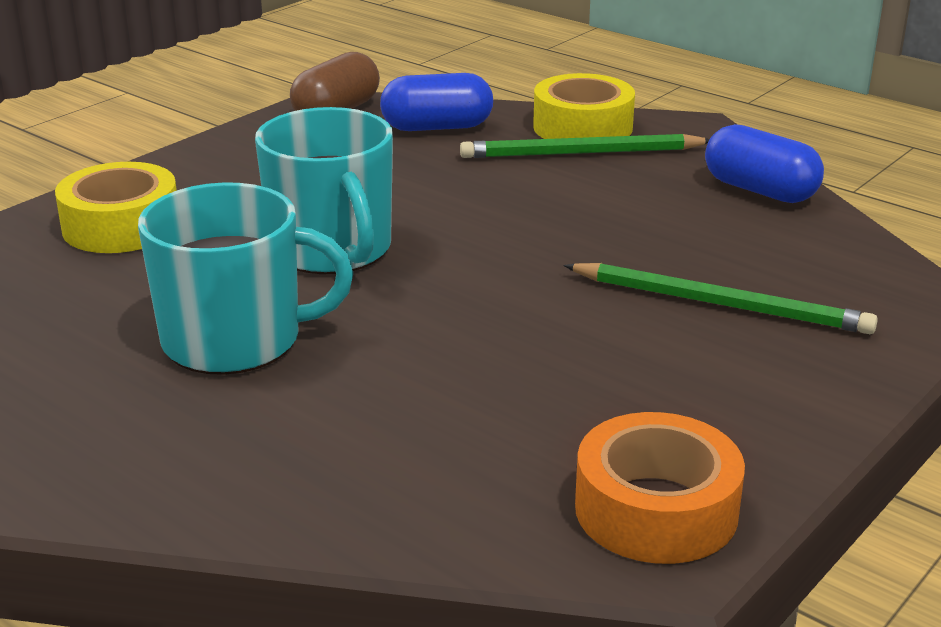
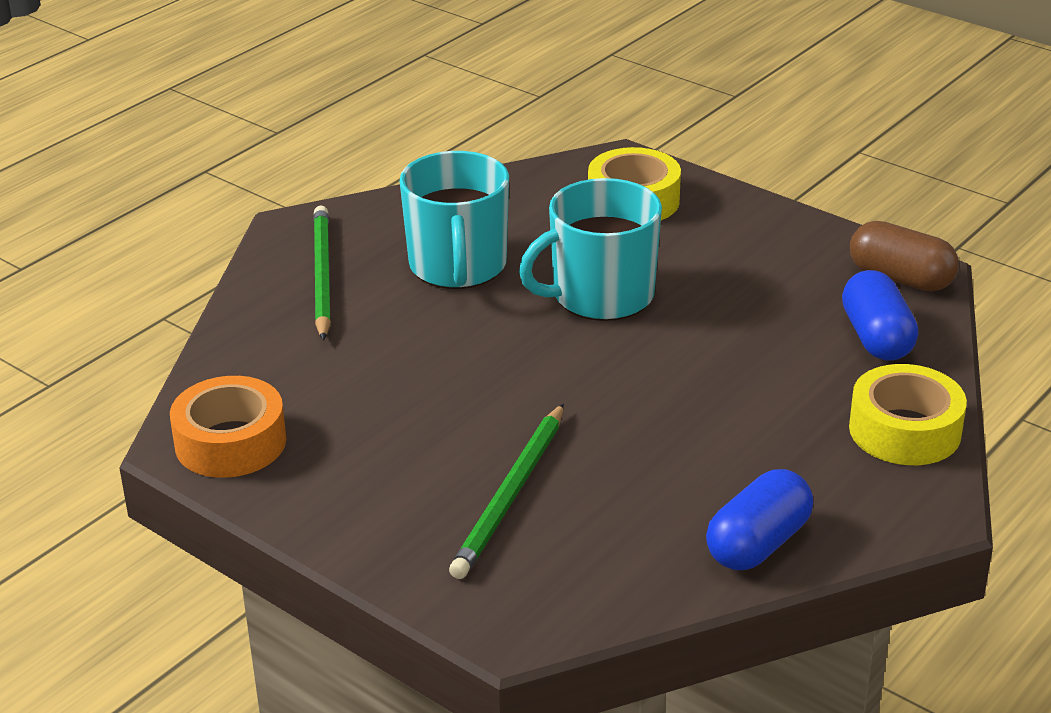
camera: 90 degrees right, 5 degrees up
green pencil [460,134,710,158] -> green pencil moved to [313,205,331,341]

